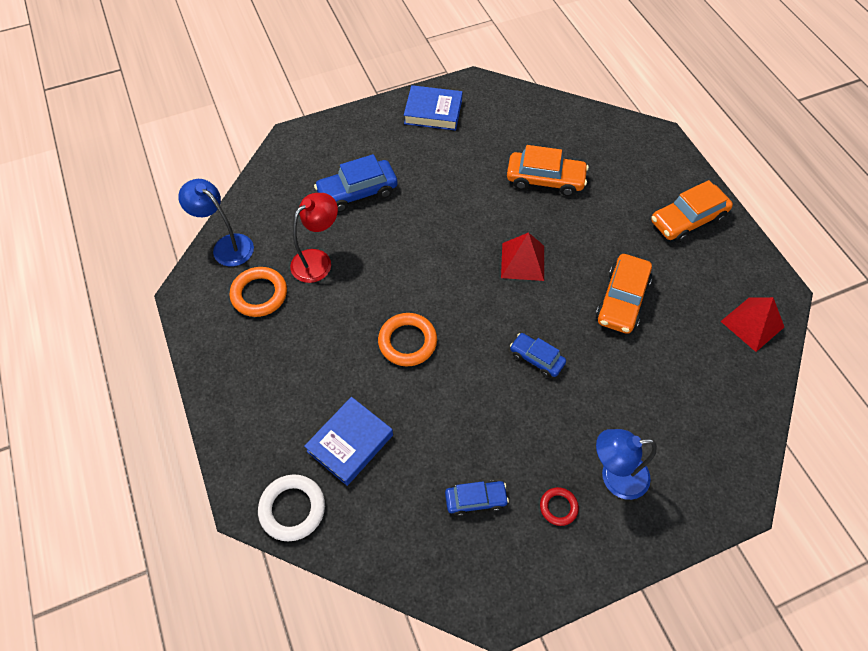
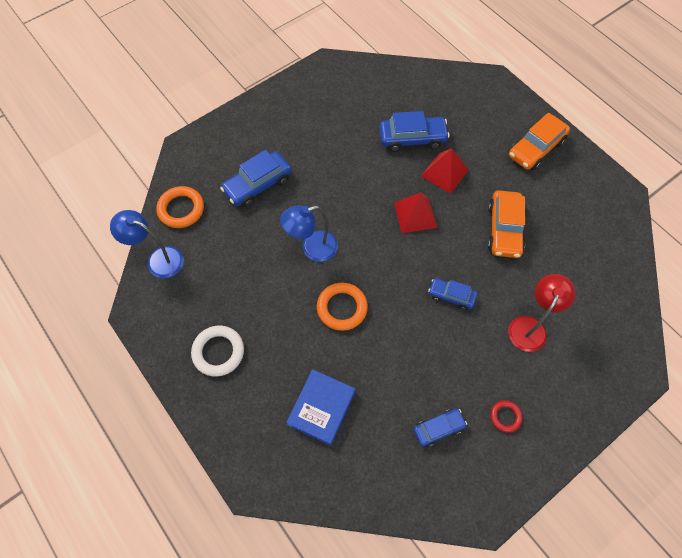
camera: 15 degrees left, 5 degrees up
orange ring [230,267,287,317] -> orange ring moved to [156,186,204,228]
white ring [258,474,325,541] -> white ring moved to [191,326,244,376]
red lamp [290,193,338,283] -> red lamp moved to [508,274,576,352]
blue book [404,85,462,131] -> none
orange car [507,145,589,196] -> blue car [379,111,450,152]
blue lamp [596,429,657,500] -> blue lamp moved to [280,205,338,262]
red pyramid [721,297,784,352] -> red pyramid moved to [421,148,469,194]

